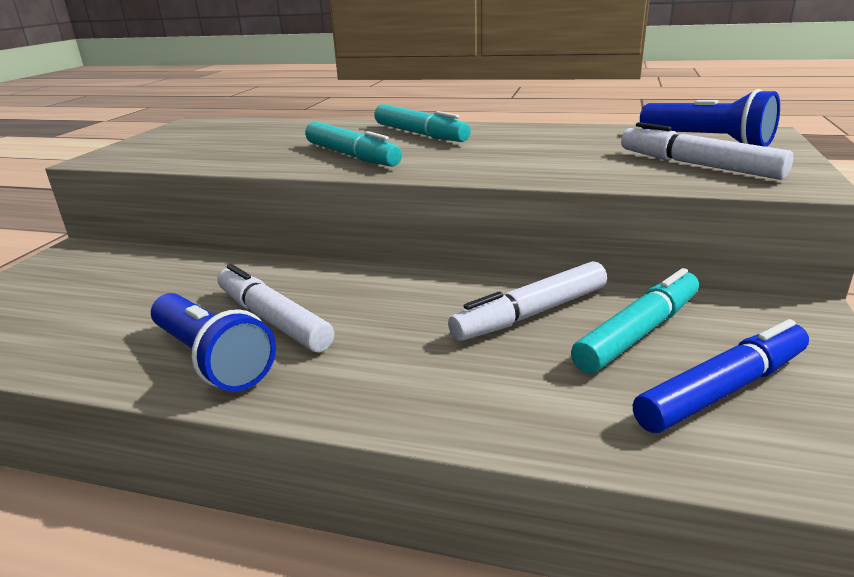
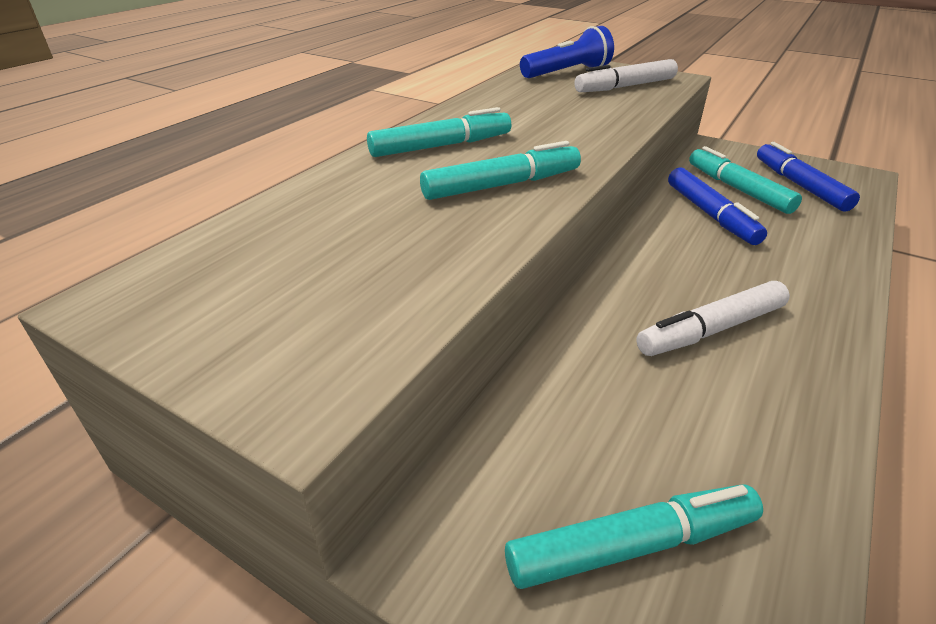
camera: 75 degrees left, 10 degrees up
blue flashlight [151,293,276,392] -> none
white marker [448,261,607,341] -> blue marker [668,167,767,245]
none -> turquoise marker [505,484,763,589]

